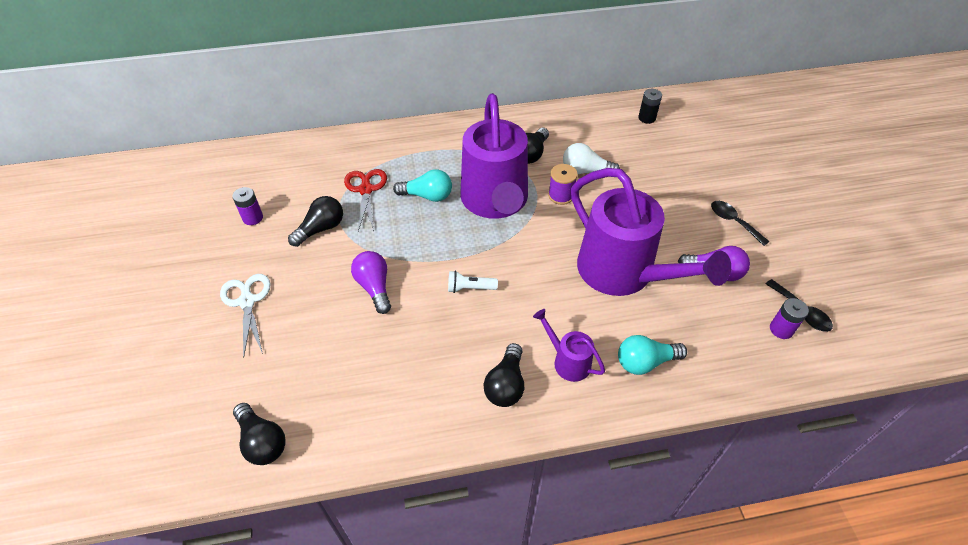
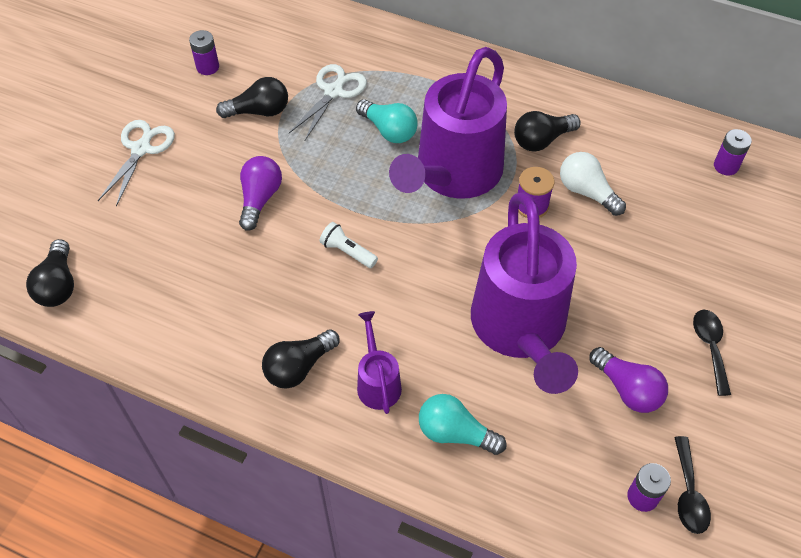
camera: 35 degrees right, 5 degrees up
red scissors [344,169,387,231] -> white scissors [289,64,367,140]
black battery [638,89,662,124] -> purple battery [714,129,752,176]

